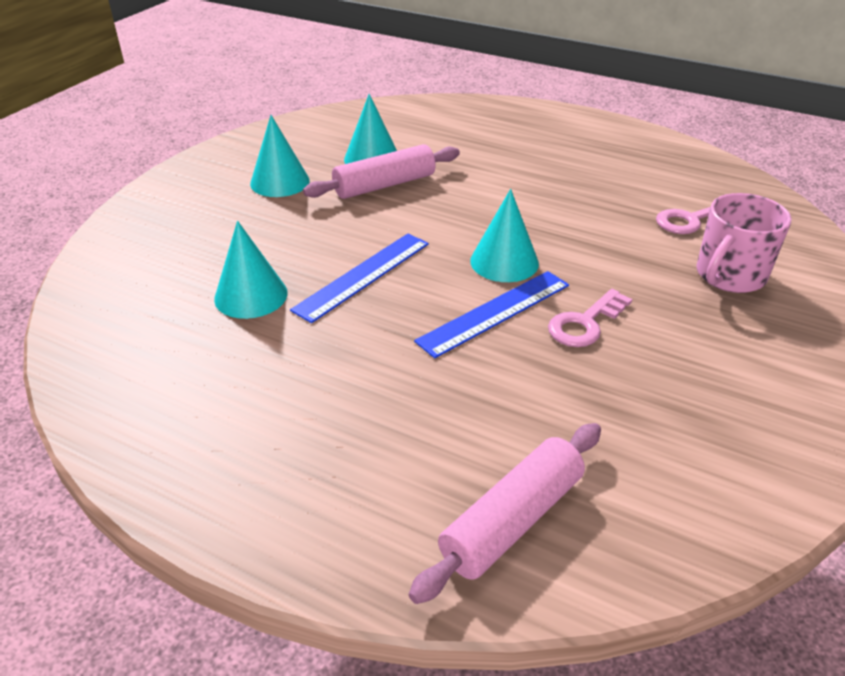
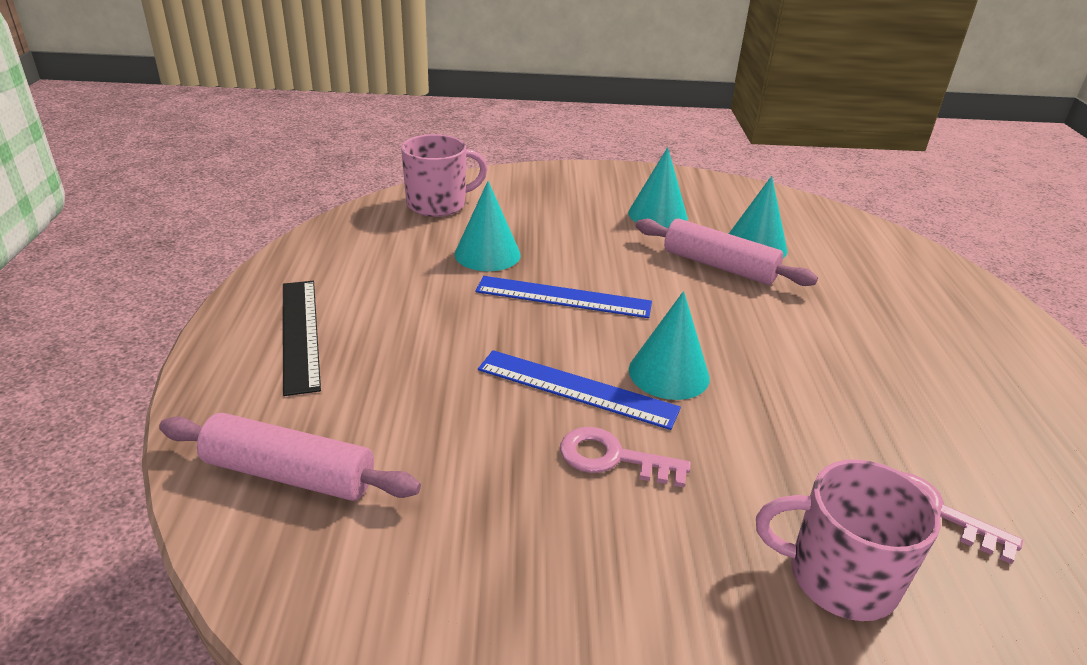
camera: 60 degrees right, 5 degrees down
none -> black ruler [283,281,321,396]
none -> pink mug [401,134,488,217]

